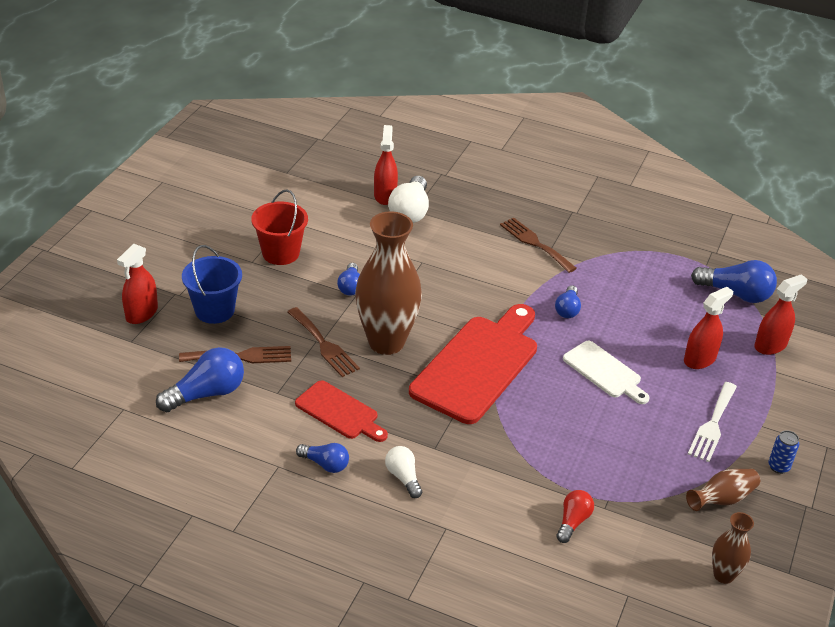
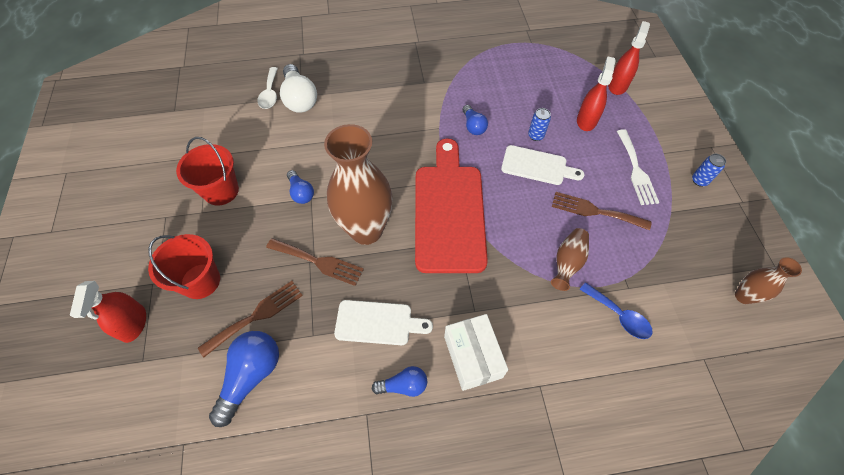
camera: 30 degrees left, 20 degrees up
blue bucket [182,245,242,324] -> red bucket [148,234,220,299]
red cutting board [295,380,388,442] -> white cutting board [334,300,433,345]
red spray bottle [374,125,398,205] -> white spoon [257,67,278,109]
white light bulb [385,446,422,498] -> white box [444,314,508,391]
brown fork [500,218,577,273] -> brown fork moved to [552,192,652,231]
red light bulb [556,490,594,543] -> blue spoon [579,282,653,339]
brown vase [686,469,760,511] -> brown vase moved to [551,228,589,291]
blue light bulb [691,260,777,303] -> none
none -> blue can [528,108,551,141]

